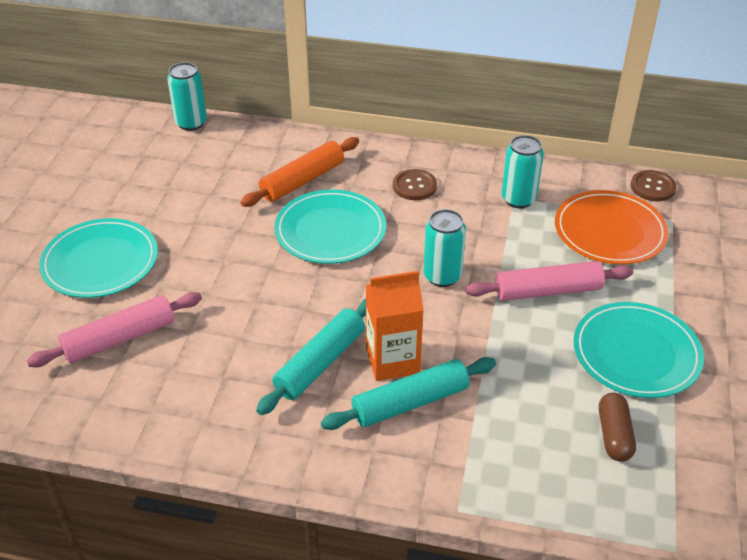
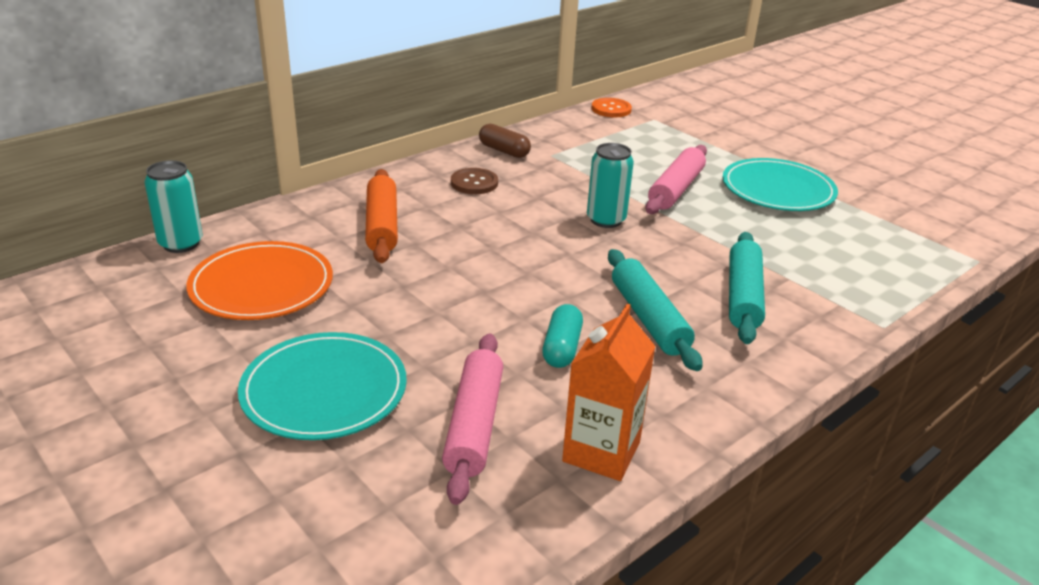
camera: 55 degrees left, 10 degrees down
turquoise plate [274,190,386,264] -> none
orange carton [366,271,424,381] -> orange carton moved to [562,303,656,481]
turquoise can [502,135,544,208] -> none
orange plate [555,190,669,264] -> orange plate moved to [186,241,333,320]
brown capsule [599,393,636,462] -> brown capsule moved to [479,124,531,158]
brown button [631,170,676,201] -> orange button [591,98,632,117]
none -> turquoise capsule [542,304,583,368]

